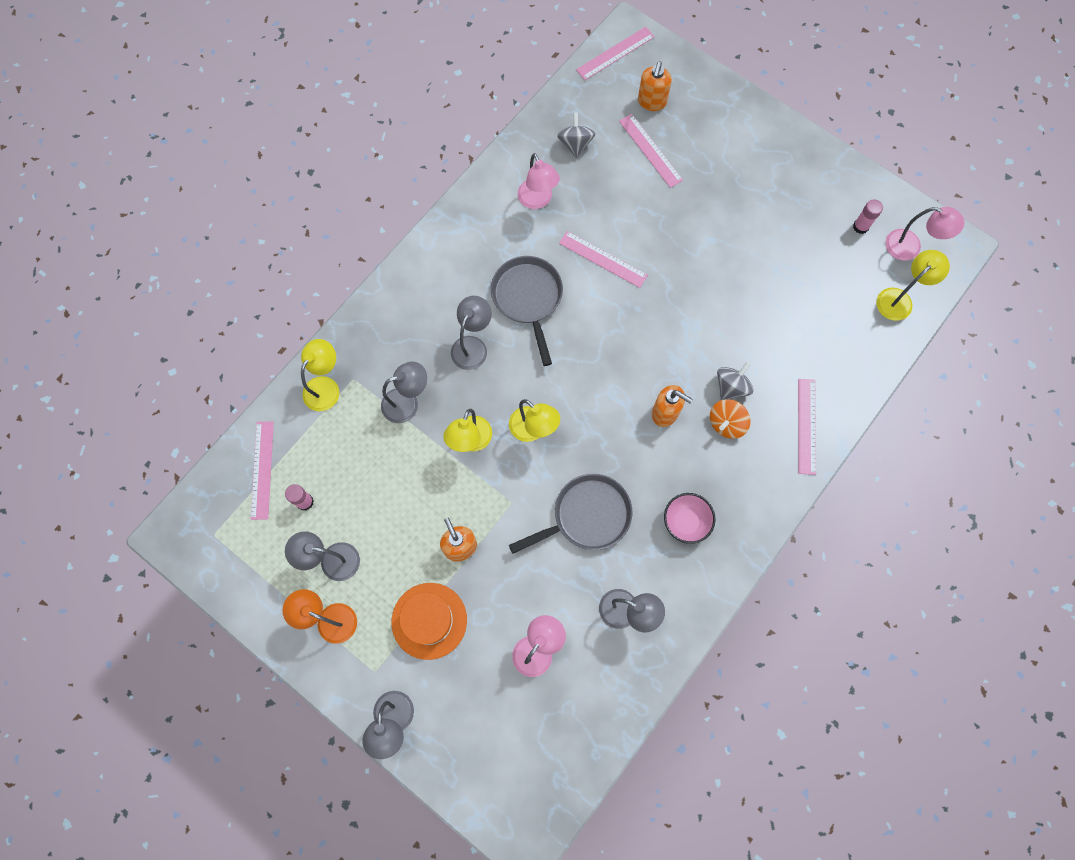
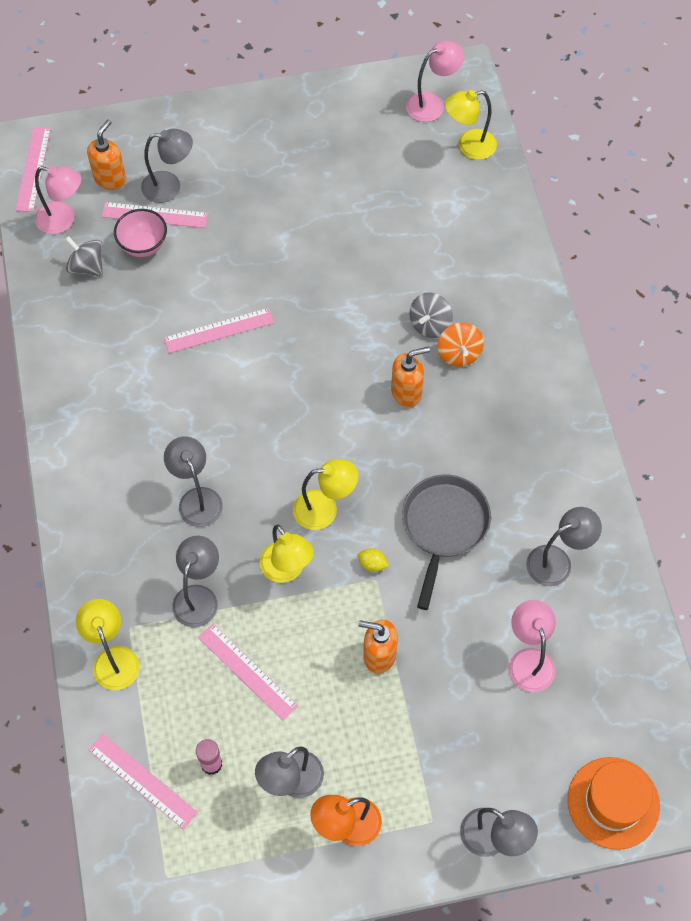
camera: 50 degrees left, 10 degrees down
orange hat [392,583,467,660] -> orange hat moved to [568,757,660,850]
grey pan [491,256,563,366] -> none
pink lamp [518,153,560,209] -> pink lamp moved to [35,166,81,234]
orange soap dispenser [638,61,672,111] -> orange soap dispenser turned 120 degrees counterclockwise [87,120,126,190]
pink bowl [664,493,715,544] -> pink bowl moved to [114,209,167,257]
grey spinning top [717,362,754,400] -> grey spinning top turned 135 degrees counterclockwise [410,292,453,338]
pink ruler [798,379,816,475] -> pink ruler moved to [198,623,298,721]
pink glue stick [853,199,883,234] -> none
yellow lamp [876,250,950,321] -> yellow lamp turned 105 degrees counterclockwise [445,90,497,160]
none -> grey lamp [141,129,193,203]
none -> yellow lemon [358,548,389,572]

